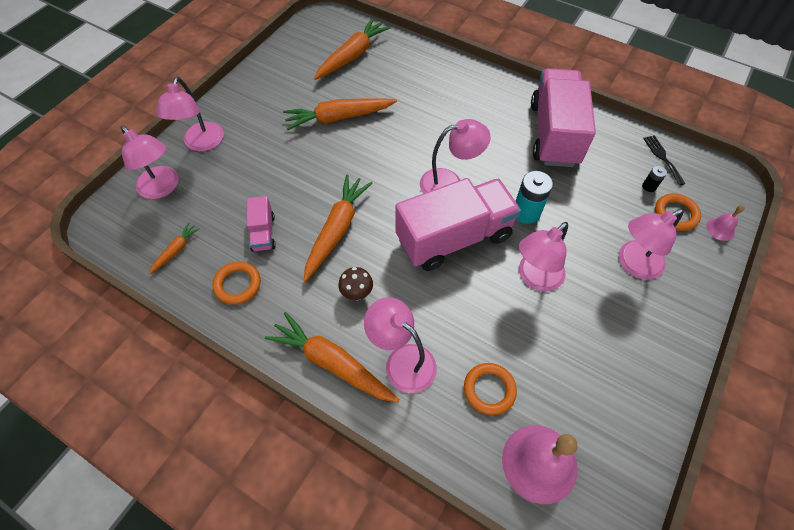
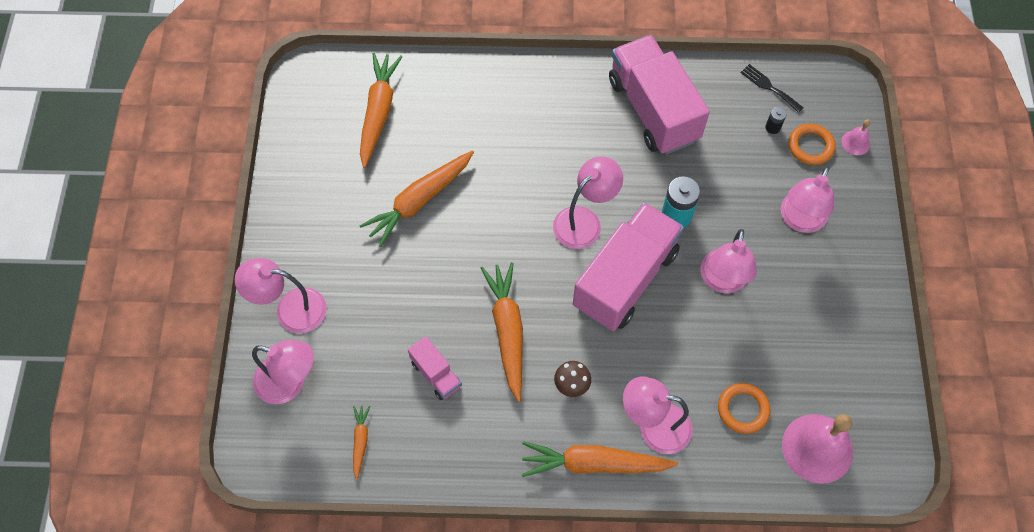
camera: 30 degrees left, 5 degrees up
pink lamp [156,77,224,151] -> pink lamp turned 120 degrees clockwise [235,258,327,333]
orange ring [213,262,261,305] -> none

